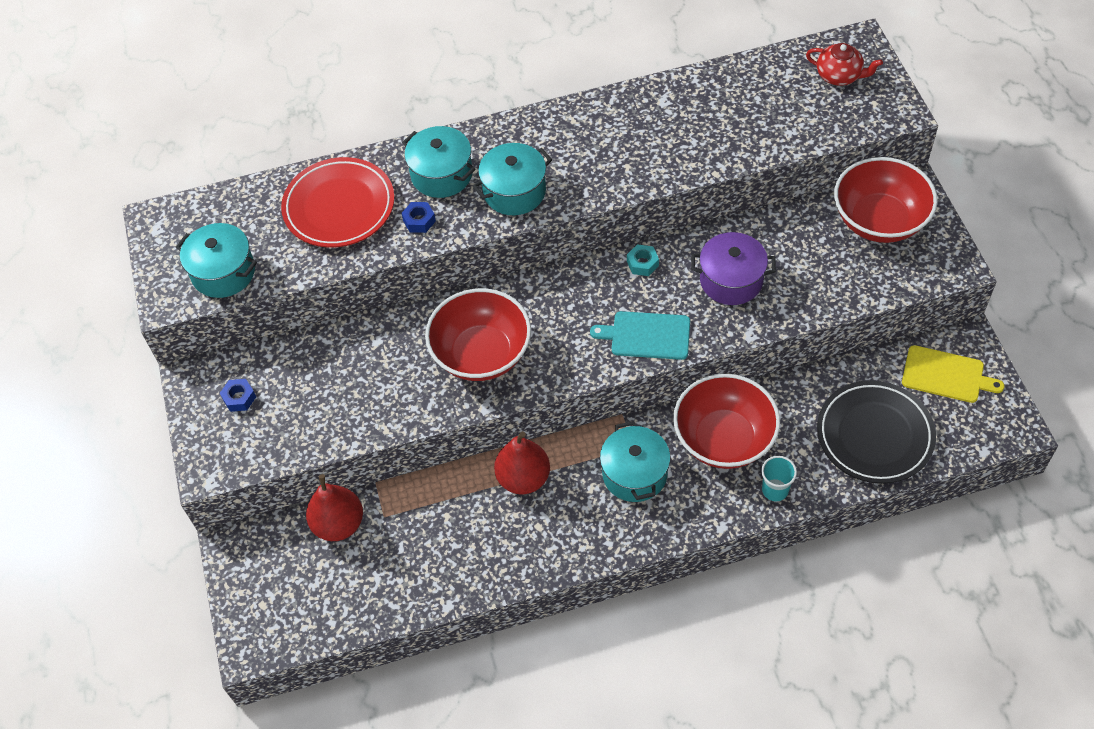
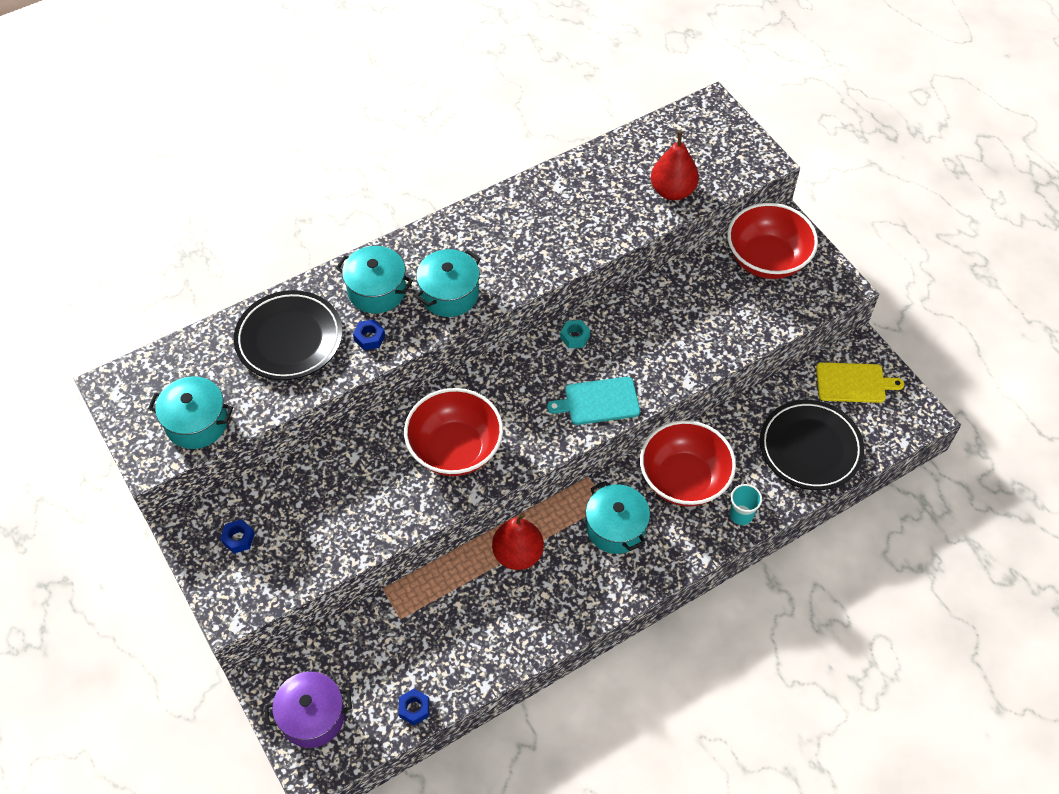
camera: 20 degrees left, 0 degrees up
red plate [281,157,394,248] -> black plate [234,290,343,380]
red pear [306,474,363,541] -> red pear moved to [651,131,699,200]
purple pot [691,232,776,305] -> purple pot moved to [264,672,352,748]
red teapot [806,43,883,86] -> none
none -> blue nut [399,689,429,725]

